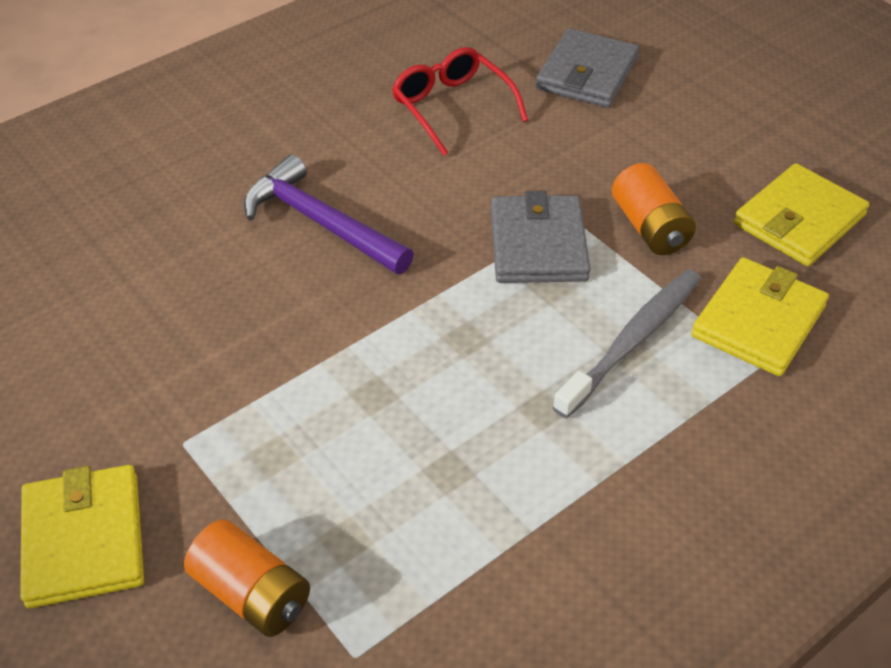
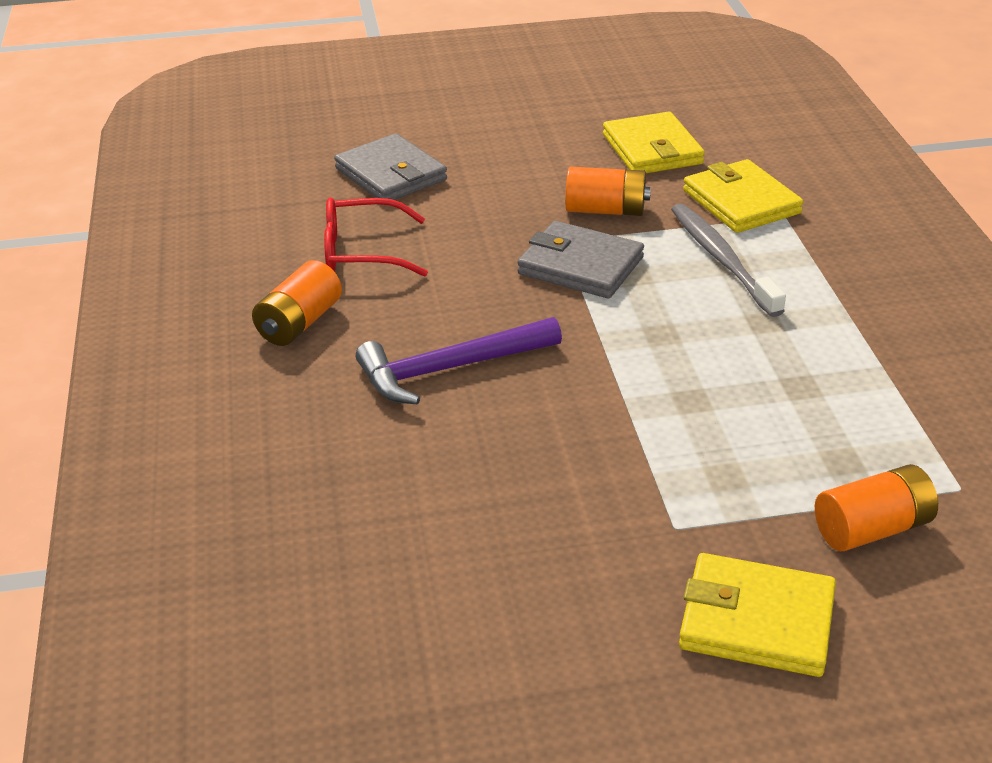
camera: 60 degrees left, 10 degrees down
none -> orange battery [252,260,342,346]

